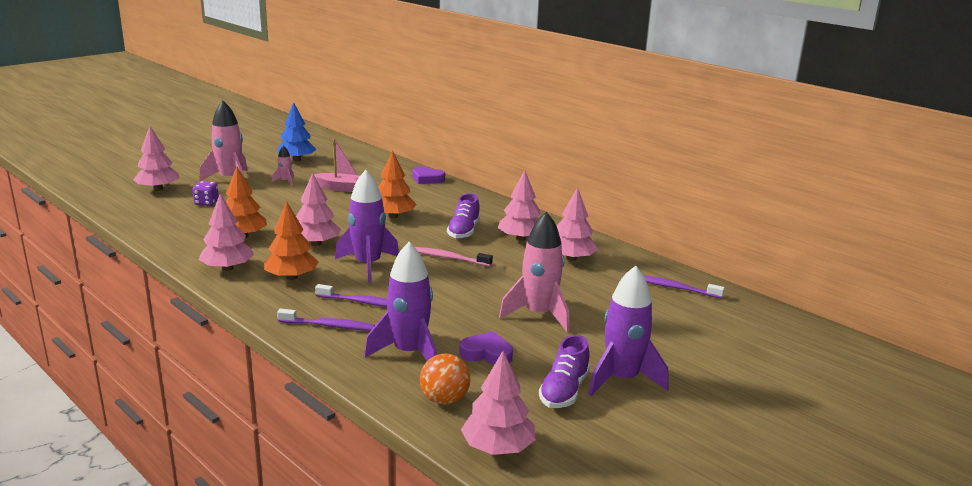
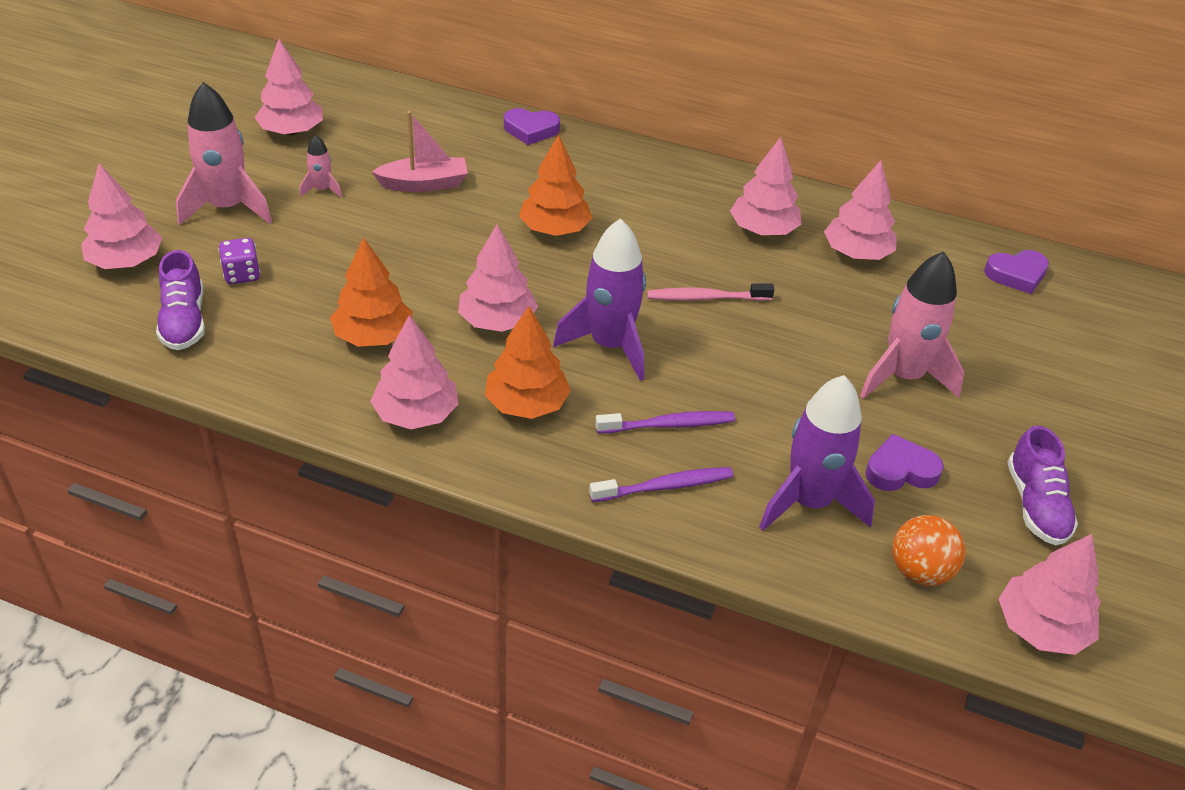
camera: 25 degrees left, 20 degrees up
blue tree [277,102,317,161] -> pink tree [254,39,323,136]
purple shoe [447,194,480,239] -> purple shoe moved to [156,250,205,350]
purple rocket [588,266,669,396] -> none
purple toothbrush [644,276,725,299] -> purple heart [984,250,1049,294]

